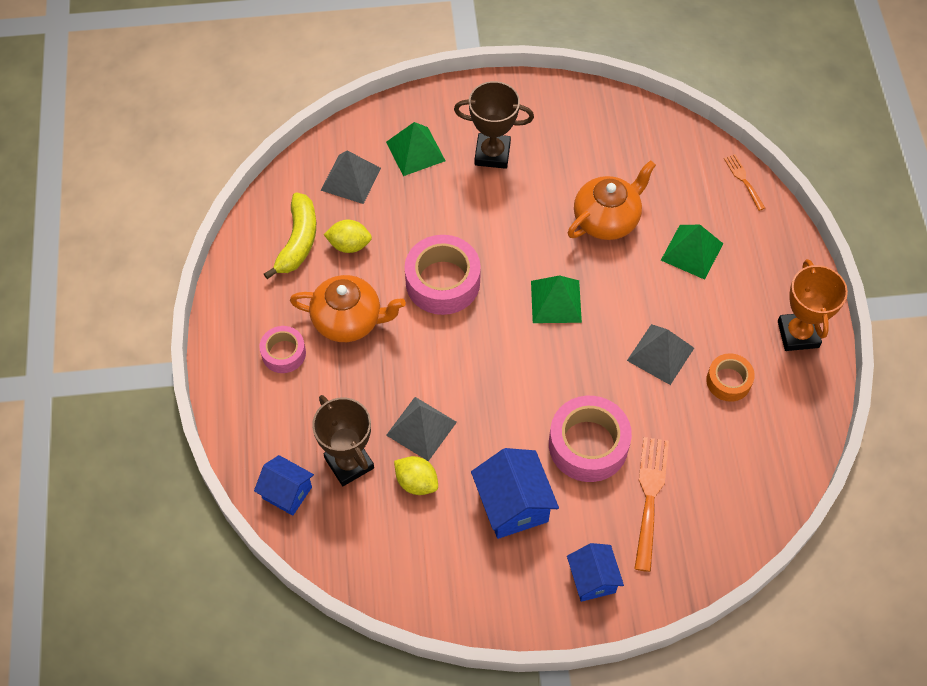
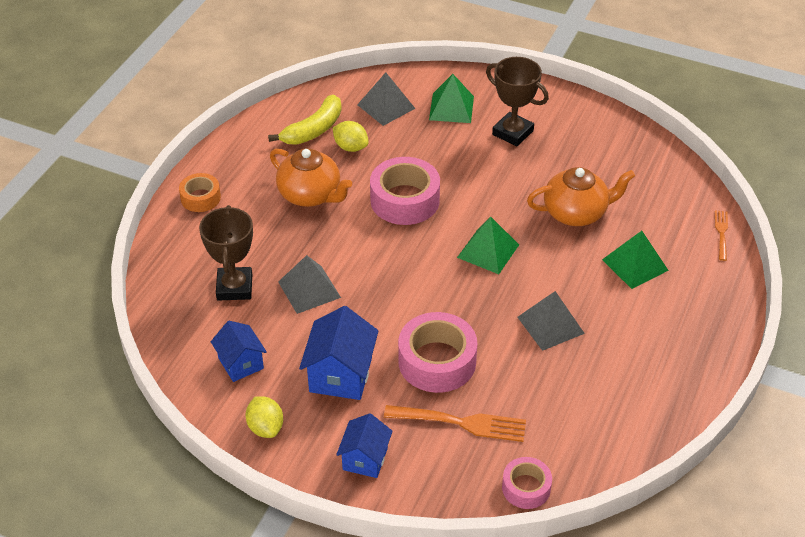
camera: 30 degrees right, 15 degrees down
blue house [254,455,314,516] -> blue house moved to [211,321,267,382]
pink tape [259,326,306,373] -> pink tape moved to [502,457,552,509]
yellow lemon [394,456,438,495] -> yellow lemon moved to [245,396,283,438]
orange fork [635,437,669,572] -> orange fork turned 60 degrees clockwise [384,405,526,442]
orange tape [706,353,755,402] -> orange tape moved to [179,173,221,212]
orange trophy [778,259,848,351] -> none

